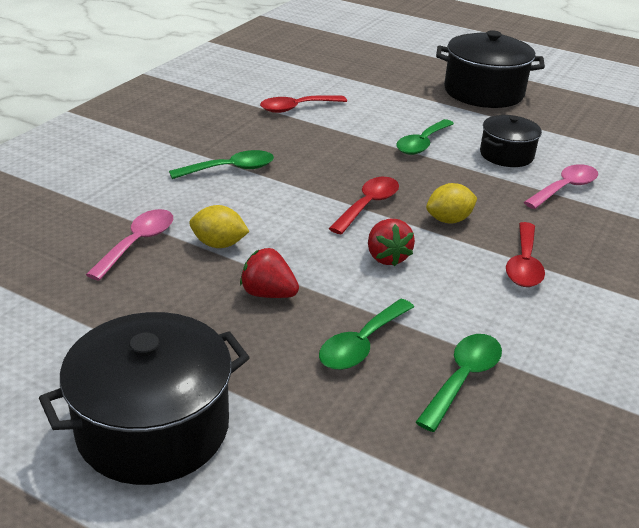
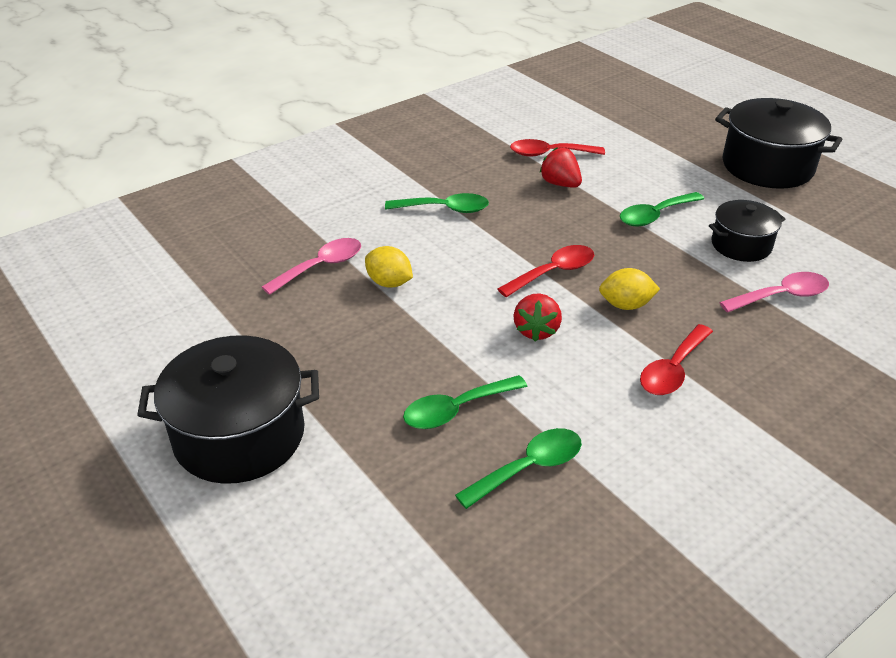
camera: 25 degrees right, 5 degrees up
red strawberry [240,248,299,298] -> red strawberry moved to [540,147,582,188]

